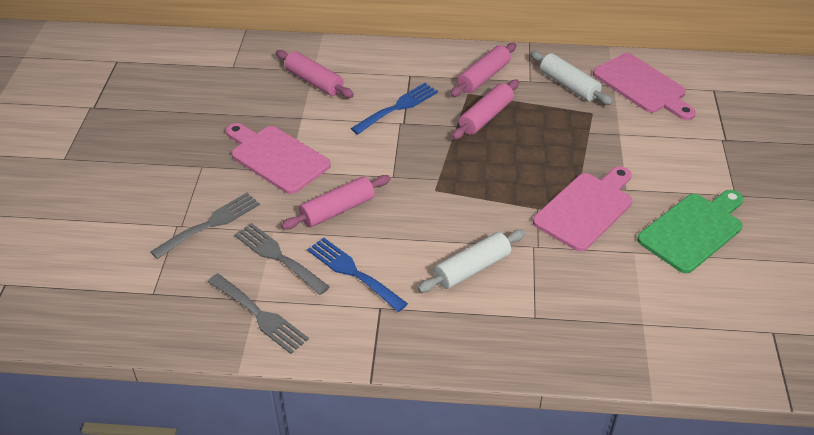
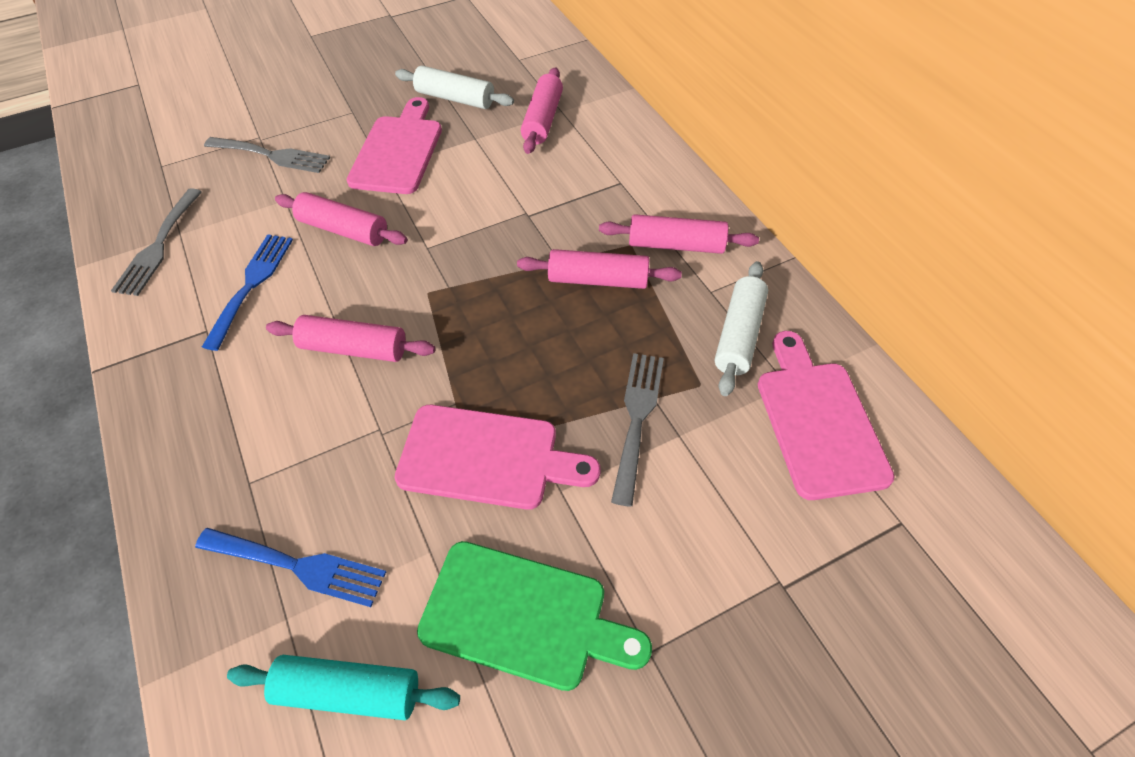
camera: 60 degrees right, 10 degrees up
grey fork [234,223,330,295] -> grey fork moved to [611,353,664,507]
blue fork [351,83,438,134] -> blue fork moved to [195,528,386,607]
white rolling pin [418,230,525,292] -> white rolling pin moved to [395,66,514,109]
pink cutting board [593,53,696,120] -> pink cutting board turned 150 degrees clockwise [758,331,895,500]
none -> turquoise rolling pin [227,655,460,720]
none -> pink rolling pin [266,315,435,362]

